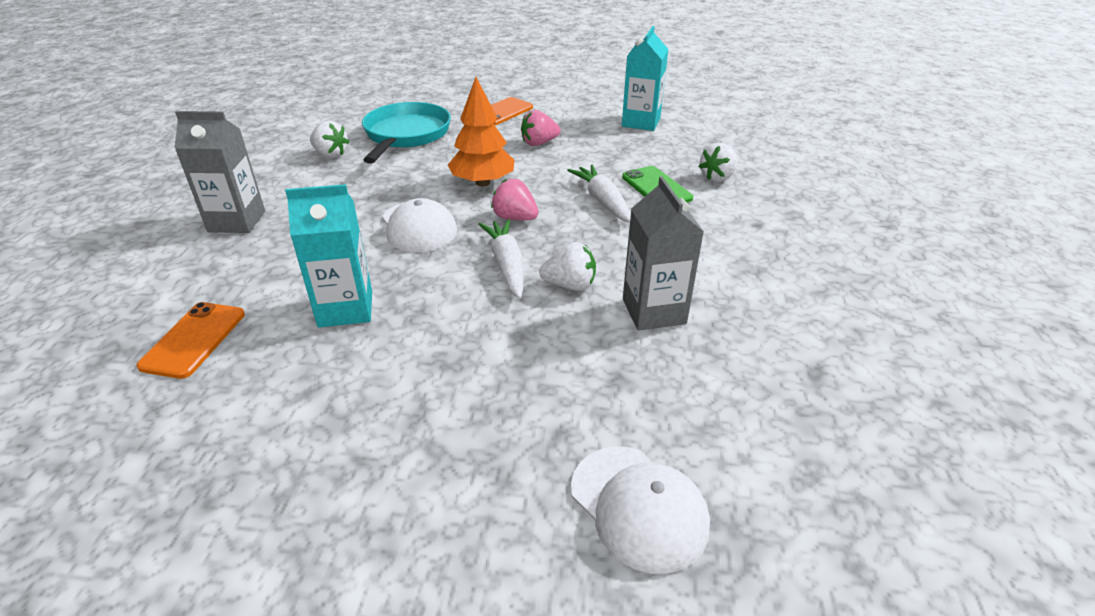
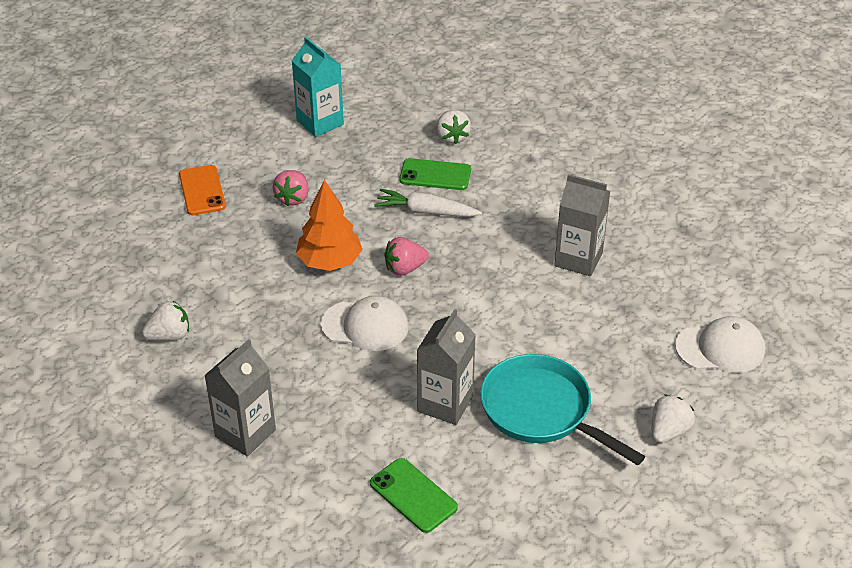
camera: 55 degrees left, 5 degrees up
orange phone [137,302,245,379] -> green phone [370,458,458,533]
turquoise carton [285,184,372,328] -> grey carton [417,309,476,425]
turquoise pan [362,102,451,164] -> turquoise pan moved to [480,354,645,466]
white carrot [479,219,524,299] -> none
white strawberry [539,242,596,291] -> white strawberry moved to [652,395,695,443]

